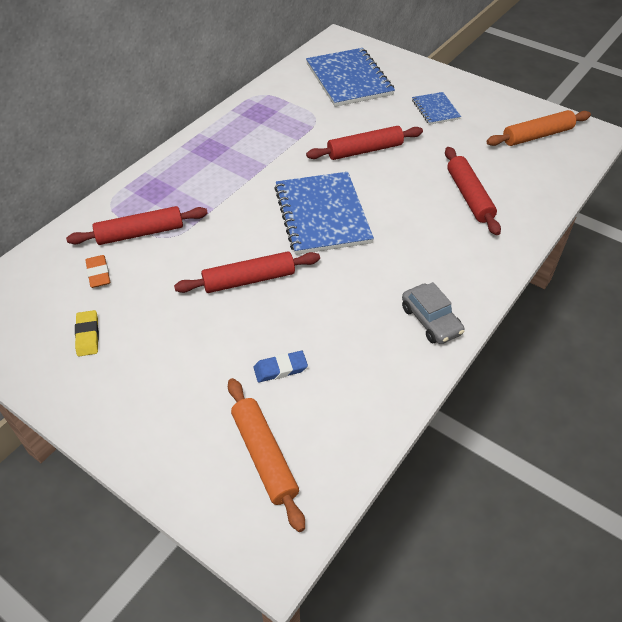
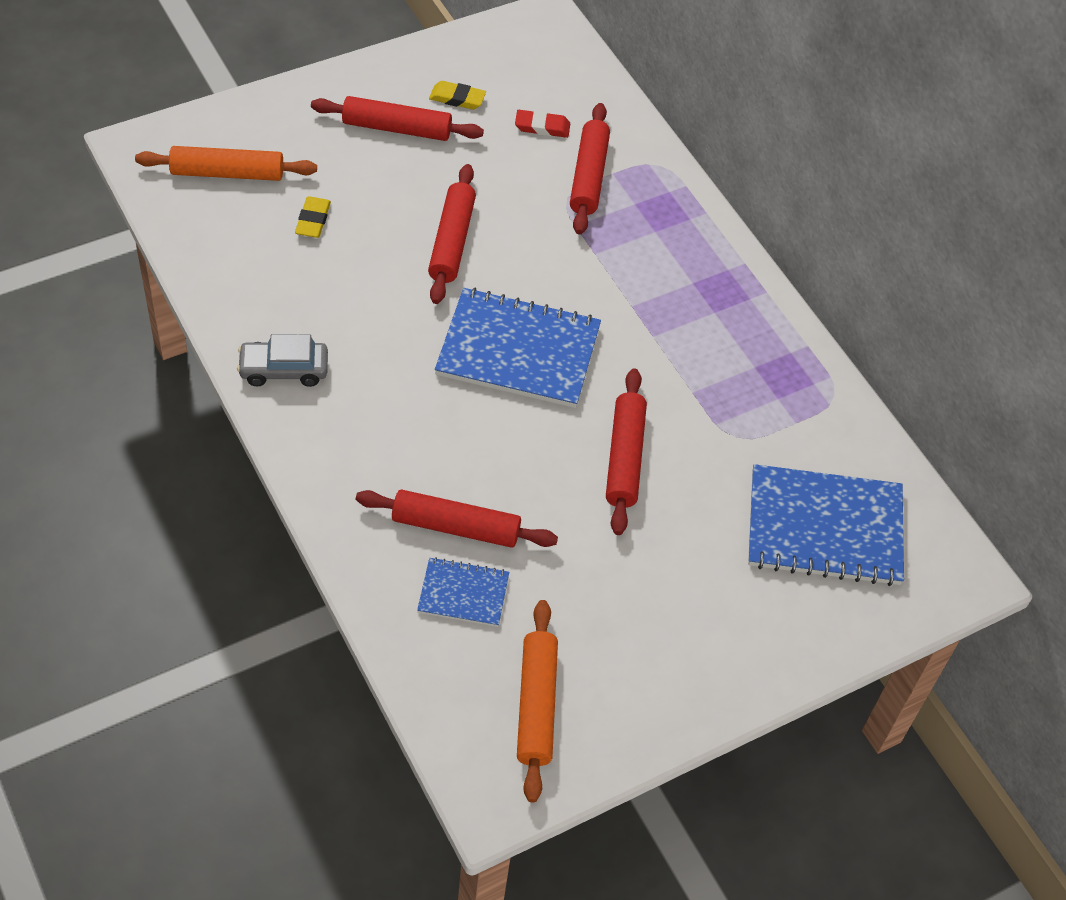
camera: 110 degrees right, 5 degrees up
orange eraser [85,255,110,288] -> red eraser [515,110,570,138]
blue eraser [254,351,308,382] -> yellow eraser [295,196,331,238]
blue notebook [412,92,461,125] -> blue notebook moved to [417,557,509,627]
none -> red rolling pin [311,96,484,141]

